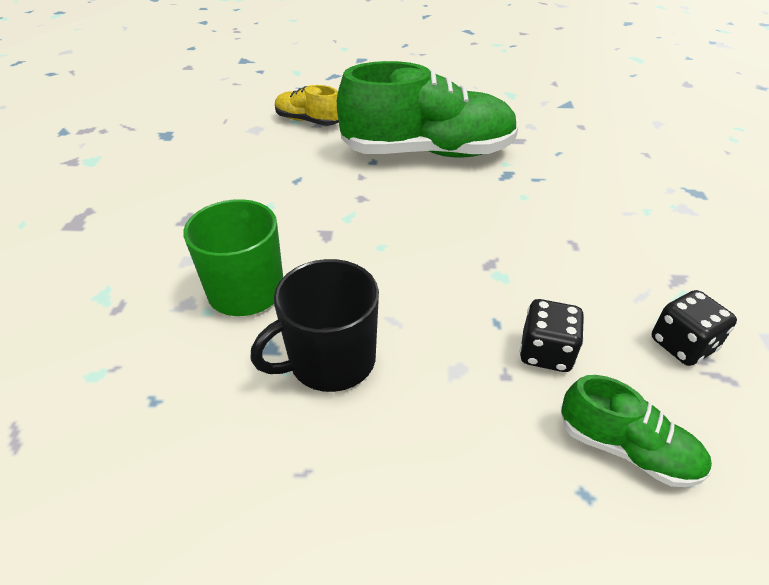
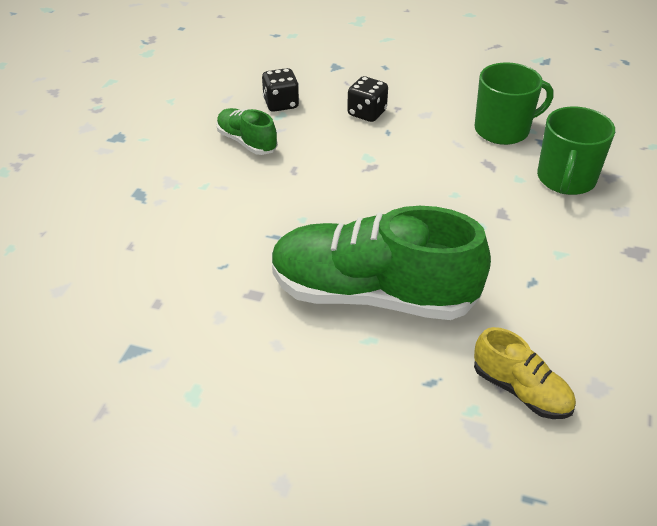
camera: 165 degrees left, 0 degrees up
black mug [250,259,379,392] -> green mug [475,62,553,145]
green shoe [561,375,712,487] -> green shoe moved to [216,108,278,155]

